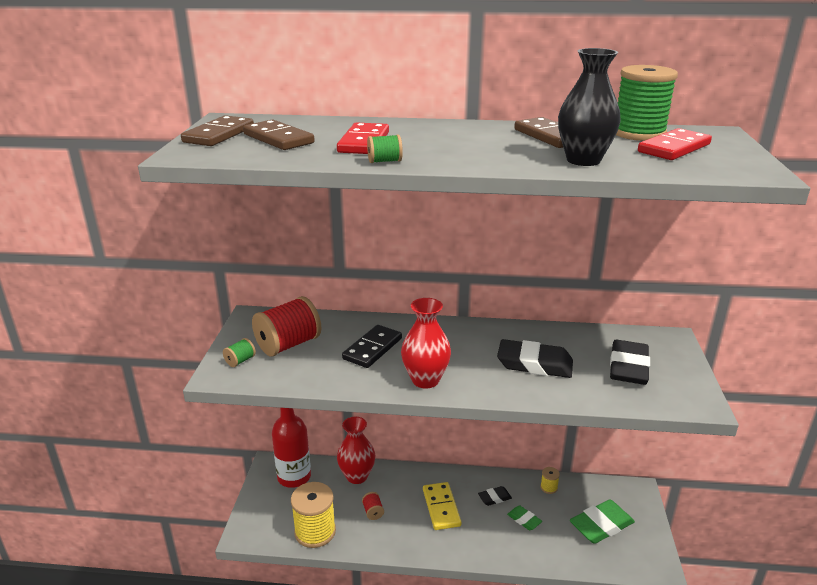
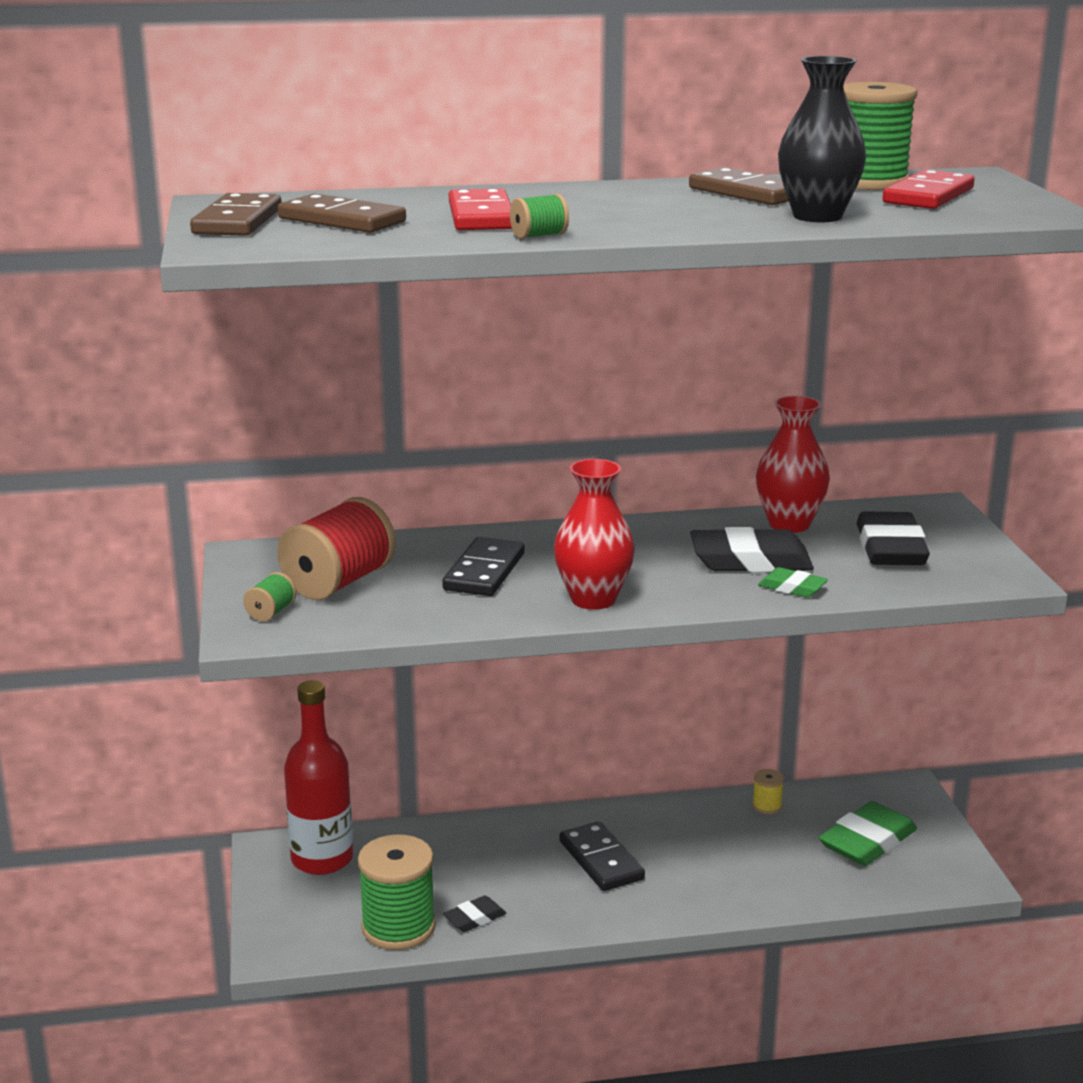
camera: 15 degrees left, 5 degrees down
yellow spool [291,482,336,548] -> green spool [358,834,436,950]
red vase [337,417,375,484] -> red vase moved to [756,396,830,533]
red spool [362,492,384,520] -> none
yellow domino [423,482,462,530] -> black domino [559,821,645,891]
black eraser [478,486,512,506] -> black eraser moved to [443,895,506,932]
green eraser [507,506,542,530] -> green eraser moved to [758,567,828,598]

